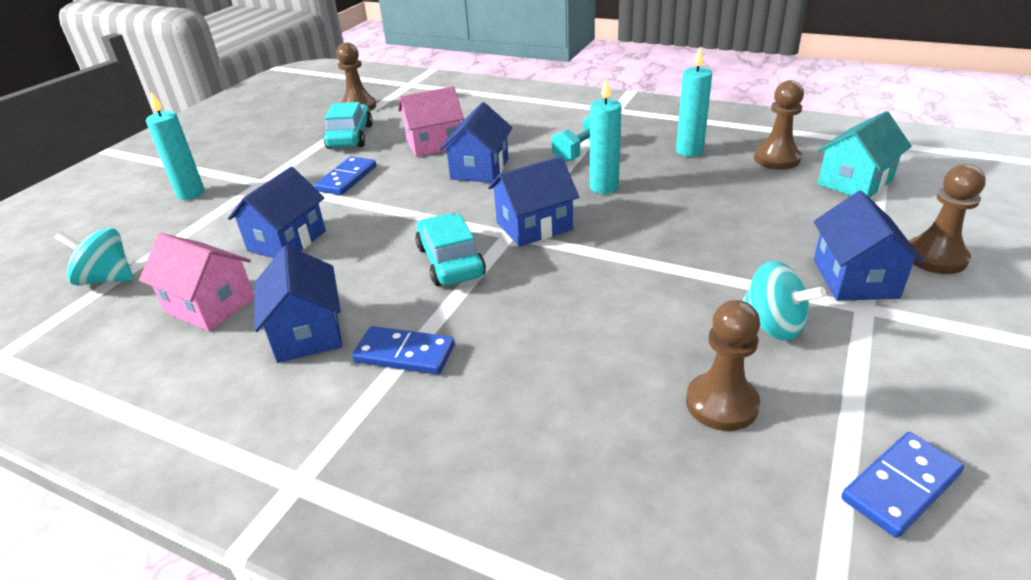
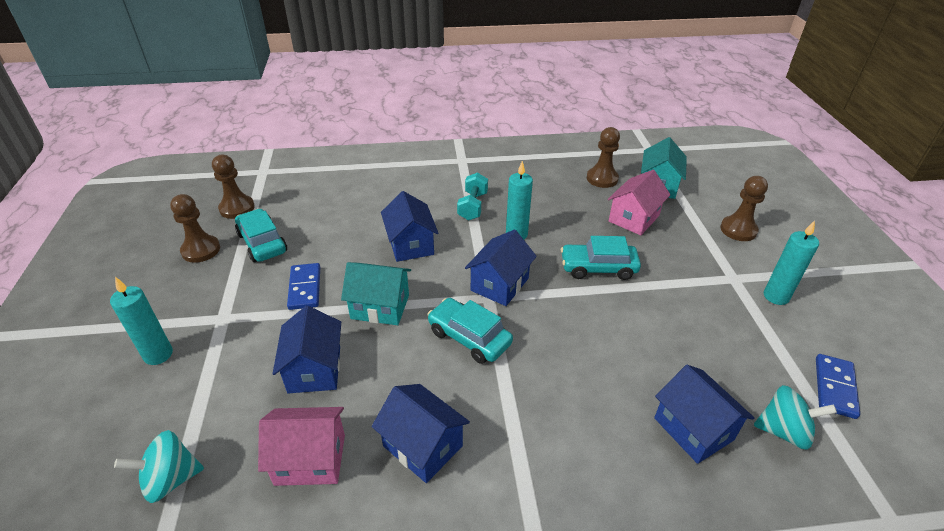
camera: 35 degrees left, 5 degrees up
blue domino [352,326,455,375] -> none
pink house [398,86,464,157] -> pink house moved to [608,170,671,235]
turquoise candle [676,47,712,157] -> turquoise candle moved to [764,221,819,305]
brown pawn [686,300,760,431] -> brown pawn moved to [170,194,220,263]
turquoise spinning top [742,261,826,341] -> turquoise spinning top moved to [754,385,837,450]
blue house [814,191,925,301] -> blue house moved to [654,365,754,464]
none -> turquoise house [341,262,411,325]
none -> turquoise car [561,236,641,280]

